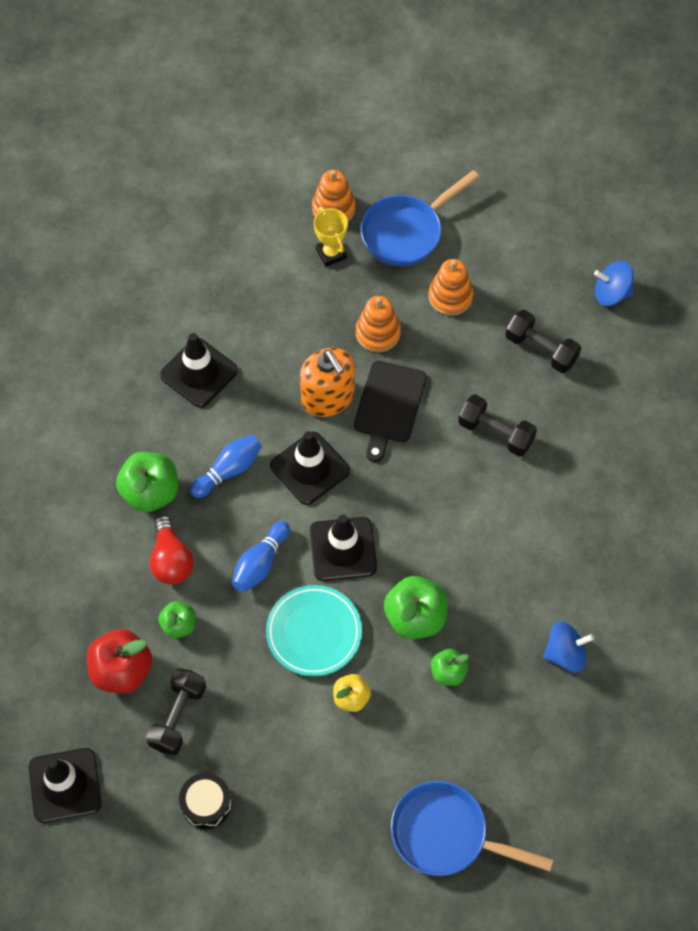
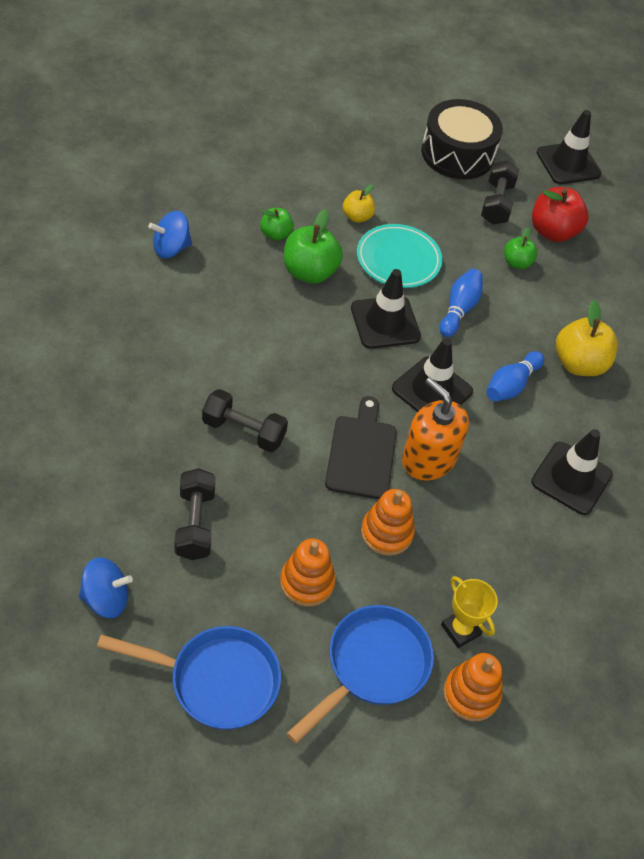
camera: 165 degrees right, 10 degrees down
green apple [116,452,178,512] -> yellow apple [556,300,618,376]
red light bulb [150,515,194,585] -> none
black drum [179,773,232,829] -> black drum [421,99,503,180], size x1.86
blue pan [391,781,553,876] -> blue pan moved to [97,626,281,730]
black dumbbell [505,310,581,373] -> black dumbbell turned 60 degrees clockwise [175,468,216,560]

